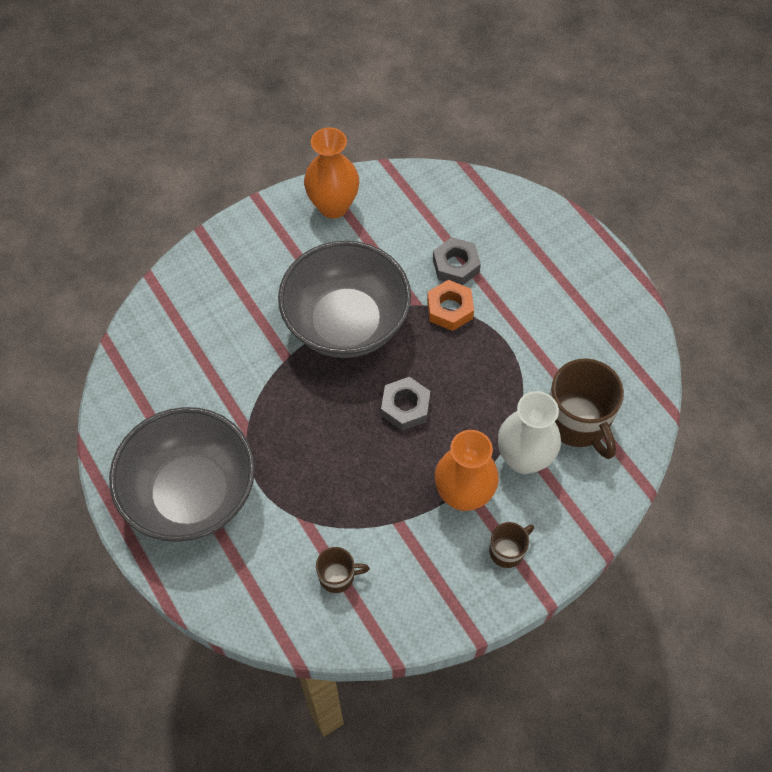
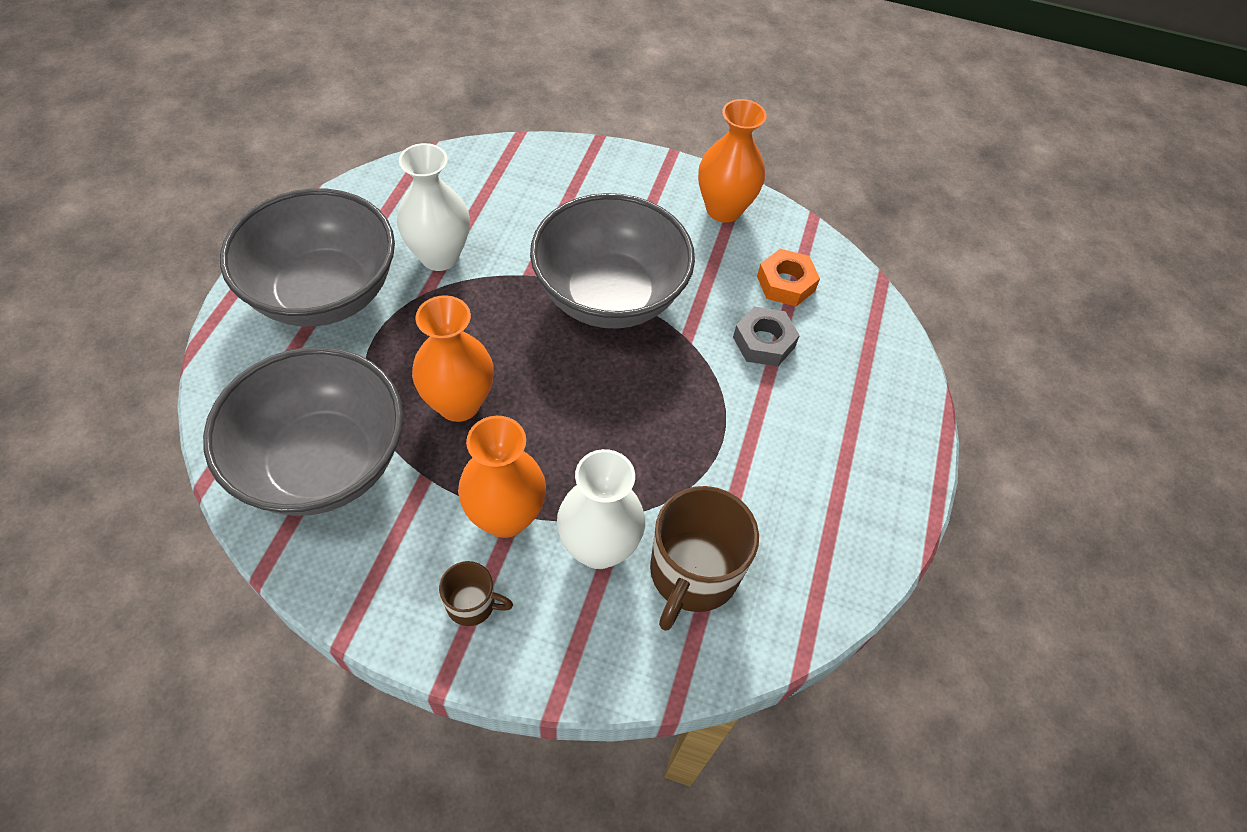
camera: 45 degrees right, 5 degrees down
brown mug [316,547,370,593] -> grey bowl [203,347,403,516]
grey nut [381,377,430,431] -> none
orange nut [427,280,474,331] -> orange nut moved to [757,249,820,306]
none -> white vase [397,143,470,271]
none -> orange vase [412,295,494,422]

